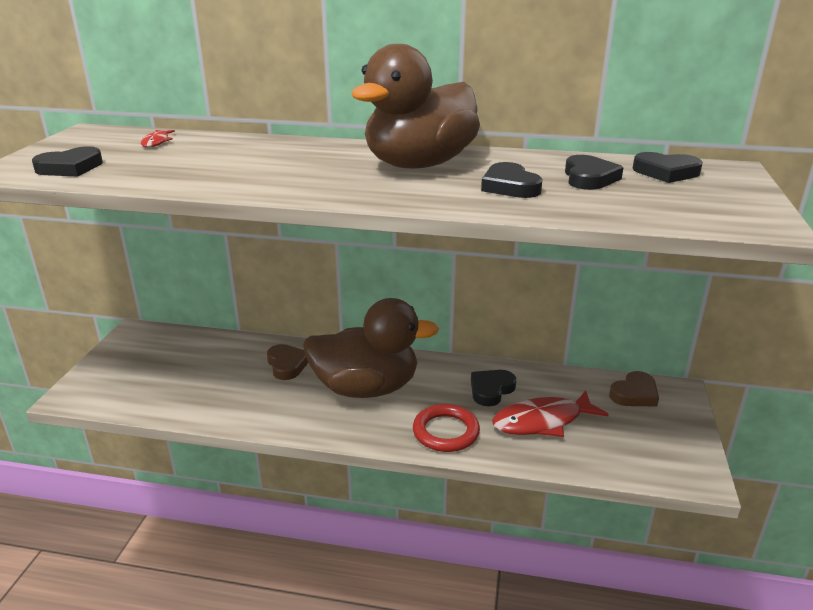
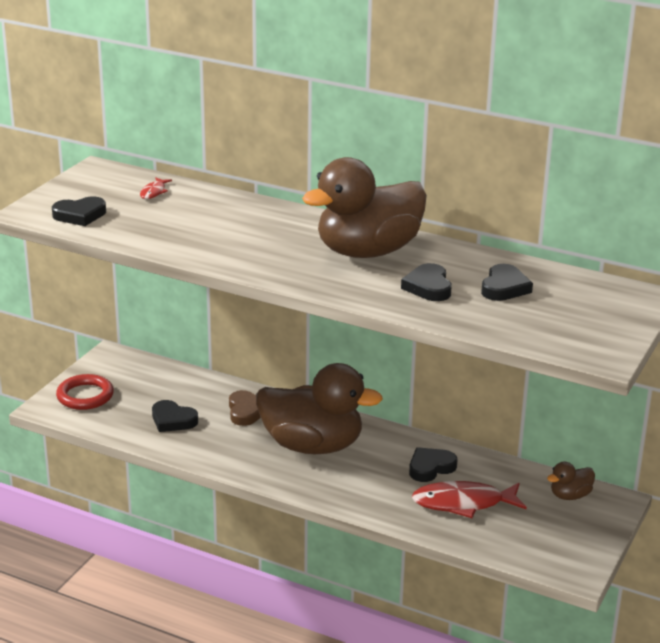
camera: 15 degrees right, 0 degrees up
red ring [413,404,480,452] -> red ring moved to [56,374,114,410]
brown heart [609,371,659,406] -> brown duck [547,461,595,500]
black heart [632,152,703,183] -> black heart moved to [152,400,198,432]

